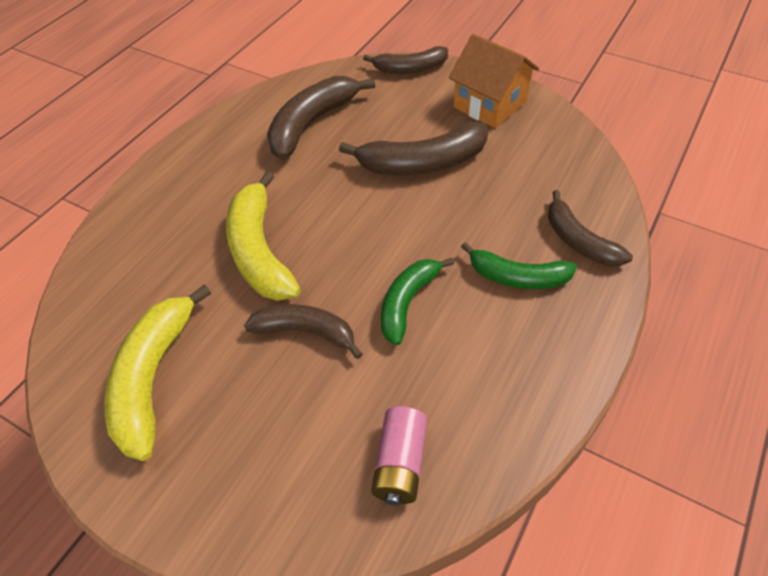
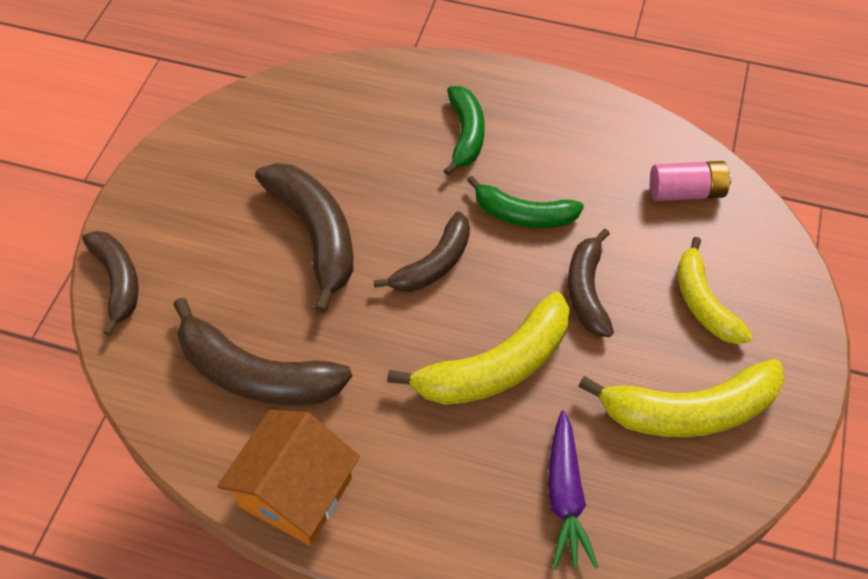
camera: 105 degrees left, 5 degrees up
orange house [449,34,539,128] -> orange house moved to [217,410,360,545]
brown banana [548,190,633,266] -> brown banana moved to [374,211,470,292]
none -> purple carrot [548,410,598,570]
none -> yellow banana [677,237,753,344]

